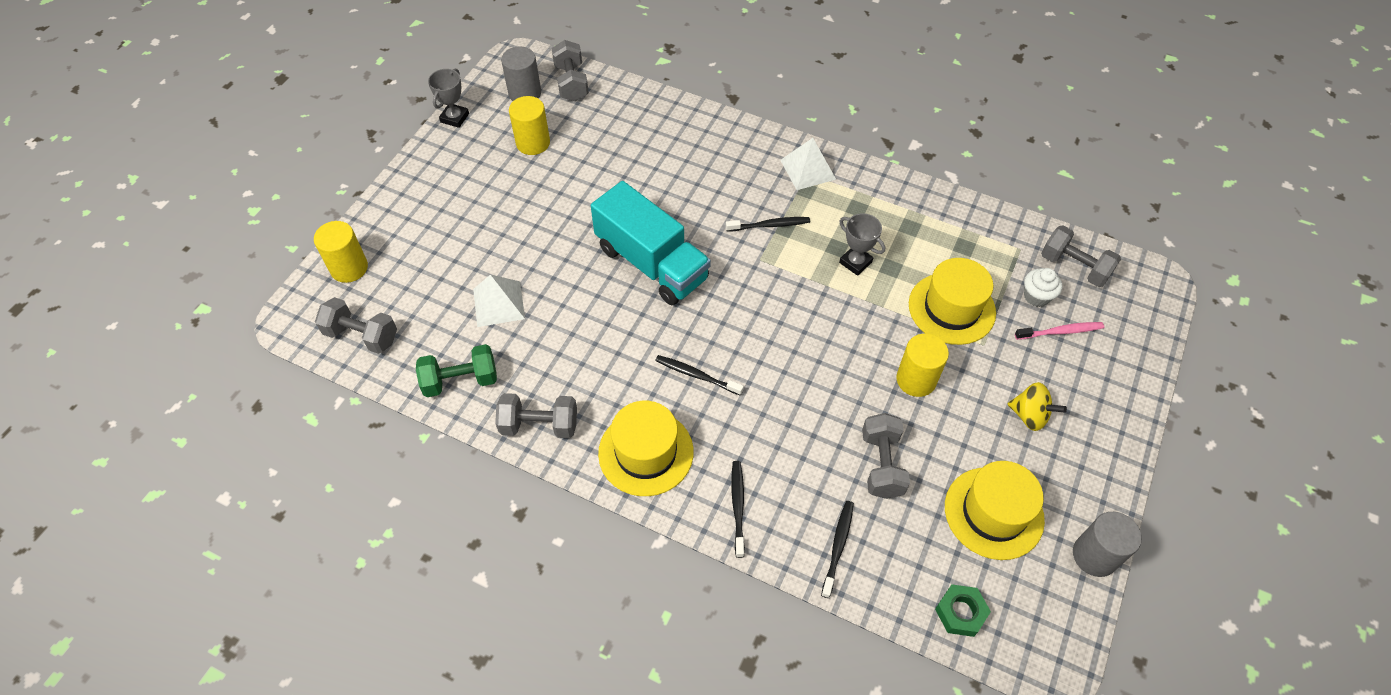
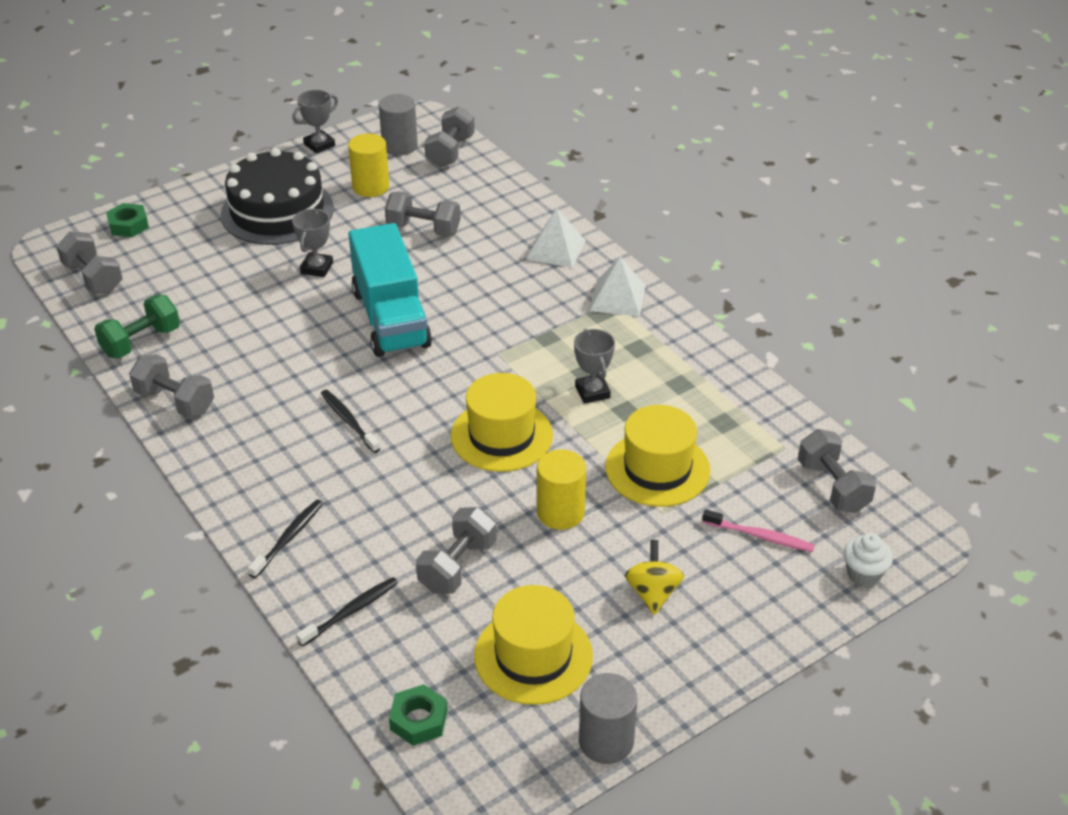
camera: 30 degrees right, 15 degrees down
yellow cylinder [314,221,368,283] -> green nut [106,203,149,237]
green dumbbell [416,344,497,397] -> green dumbbell turned 60 degrees counterclockwise [94,295,180,358]
white pyramid [473,275,525,327] -> white pyramid moved to [526,209,586,268]
yellow hat [598,401,694,496] -> yellow hat moved to [451,373,553,472]
black toothbrush [726,217,810,232] -> none
yellow spinning top [1008,382,1067,431] -> yellow spinning top turned 150 degrees counterclockwise [625,540,684,615]
white cupcake [1024,268,1062,307] -> white cupcake moved to [844,533,893,587]
none -> black cake [221,148,334,245]
none -> grey trophy [292,209,333,277]
none -> grey dumbbell [385,191,461,237]

